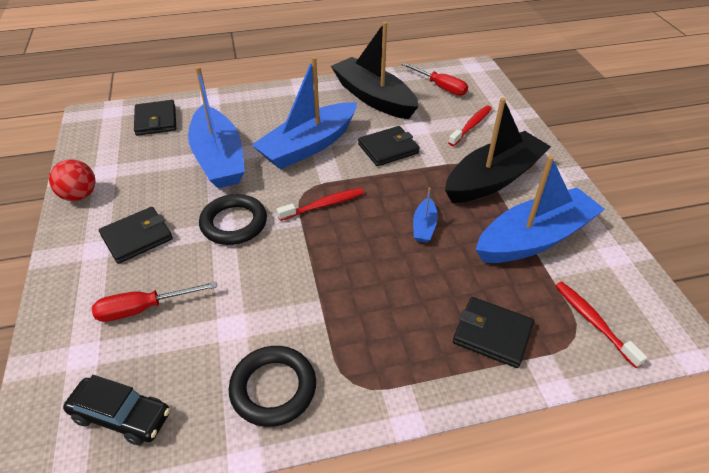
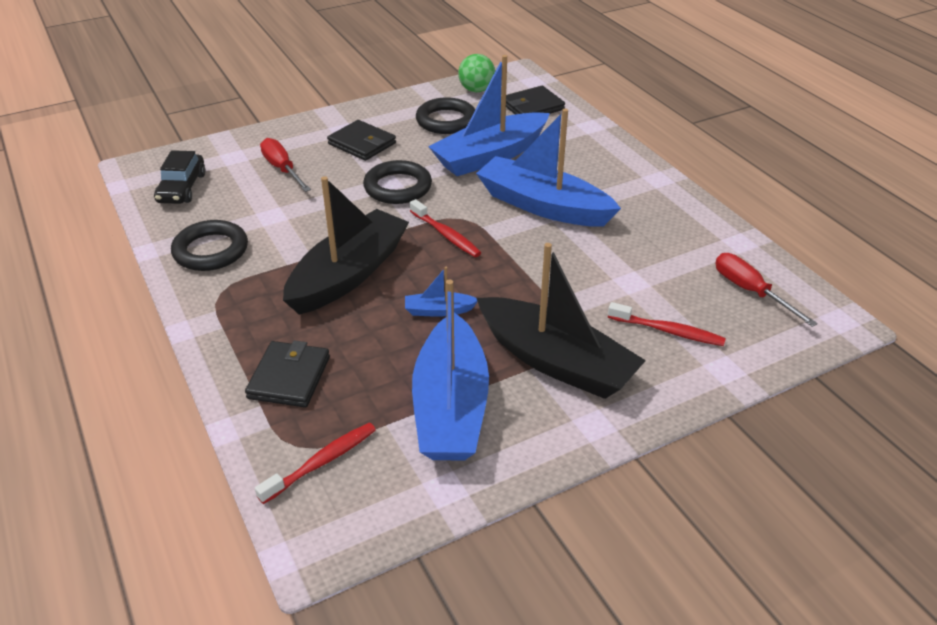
camera: 75 degrees right, 5 degrees down
red ball [49,159,95,201] -> none
black boat [331,22,419,119] -> black boat moved to [283,176,409,314]
black wallet [358,126,420,166] -> none
red screwdriver [401,62,468,96] -> red screwdriver turned 120 degrees clockwise [715,253,818,327]
blue boat [476,155,605,263] -> blue boat turned 45 degrees clockwise [412,279,489,461]
none -> black ring [416,97,475,134]
none -> green ball [458,54,495,92]

